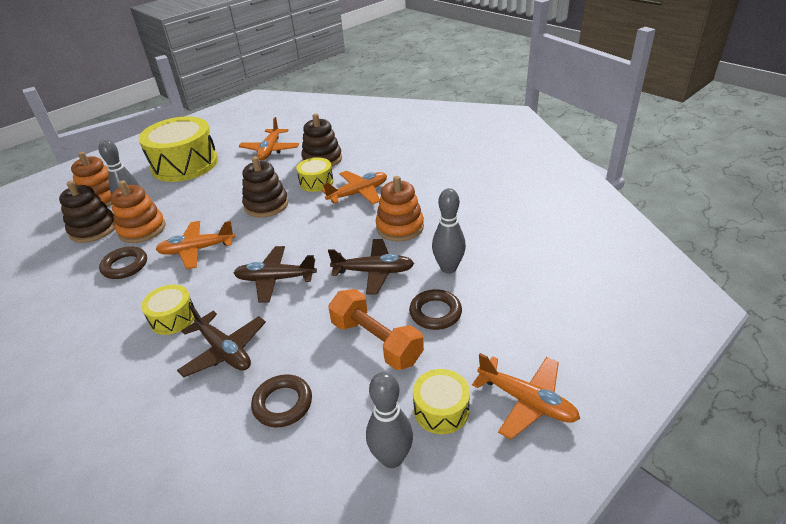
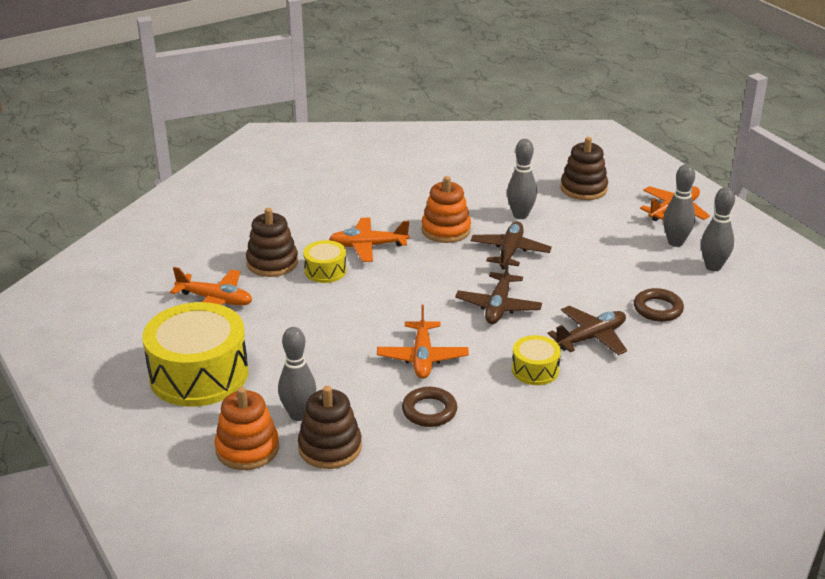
camera: 80 degrees left, 5 degrees down
orange stacking toy [111,180,166,243] -> none
brown stacking toy [242,156,288,218] -> brown stacking toy moved to [561,137,608,200]
orange plane [322,171,387,205] -> orange plane turned 75 degrees counterclockwise [329,217,409,262]
orange dumbbell [328,289,424,370] -> none
brown ring [409,289,462,330] -> none
yellow drum [413,369,470,434] -> grey bowling pin [663,164,695,247]

